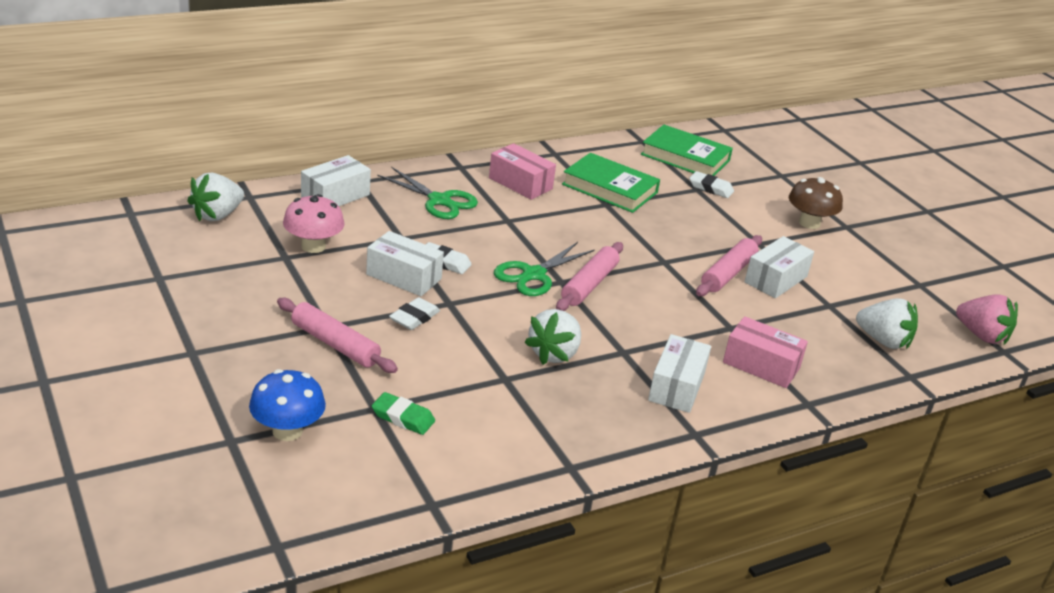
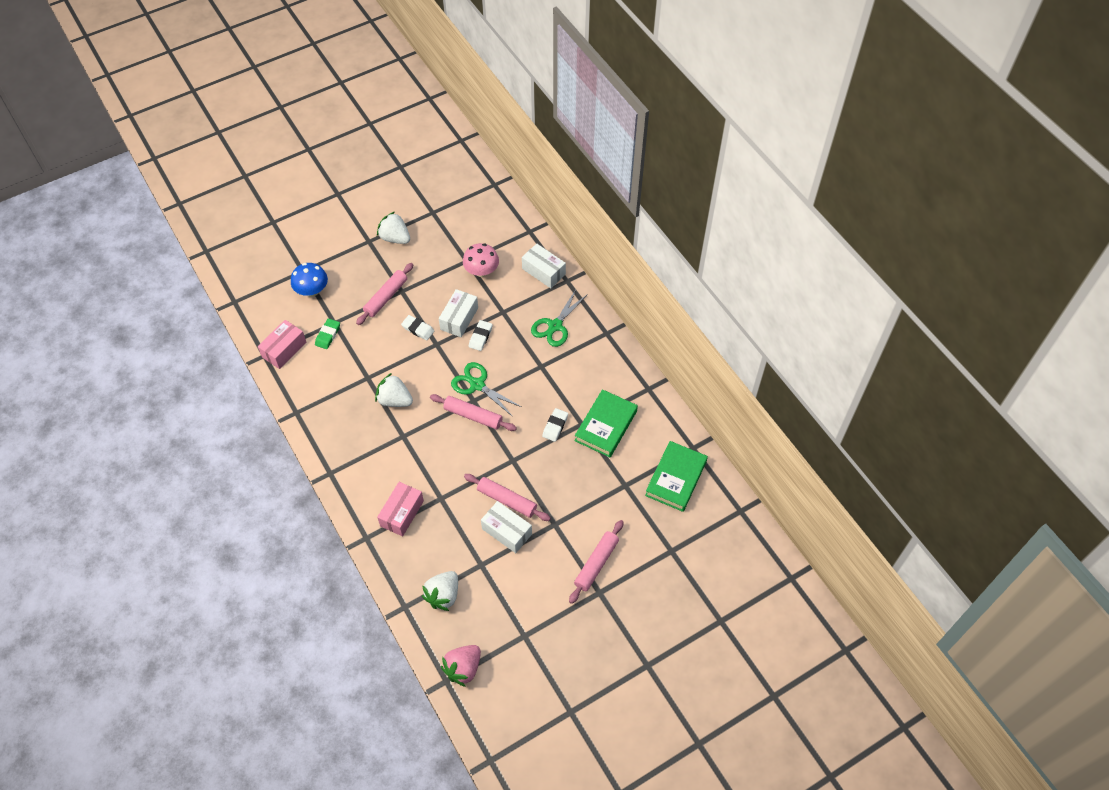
camera: 90 degrees right, 25 degrees up
white strawberry [187,173,244,222] -> white strawberry moved to [377,212,410,244]
pink box [489,143,556,200] -> pink box moved to [258,320,306,369]
white box [648,334,711,413] -> none
white eraser [689,171,734,198] -> white eraser moved to [542,408,568,442]
brown mushroom [789,177,843,229] -> pink rolling pin [569,520,623,604]

